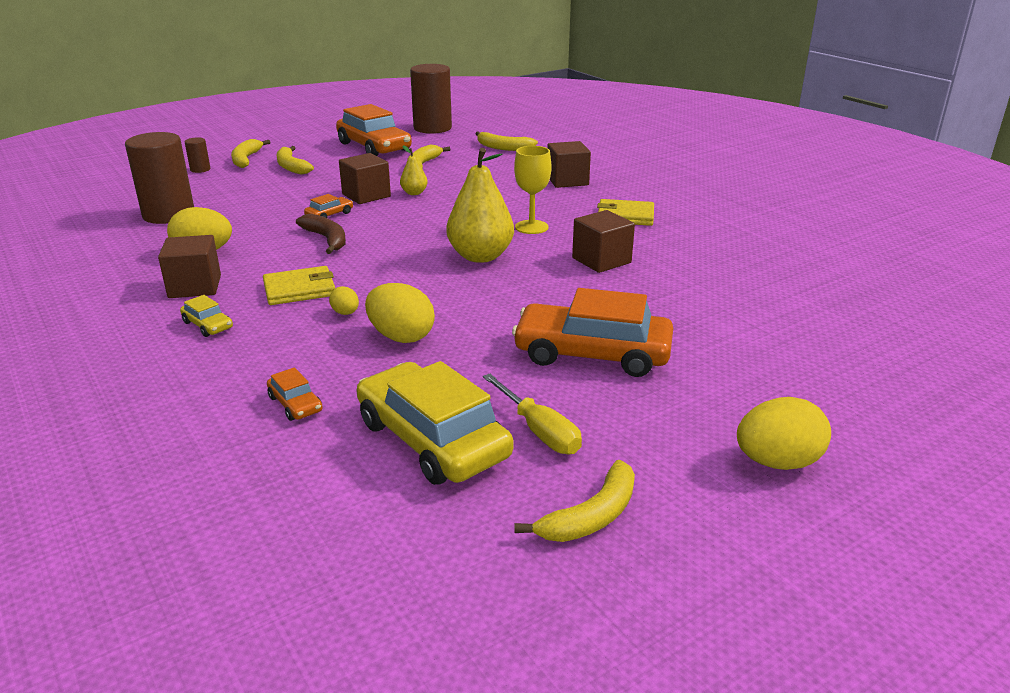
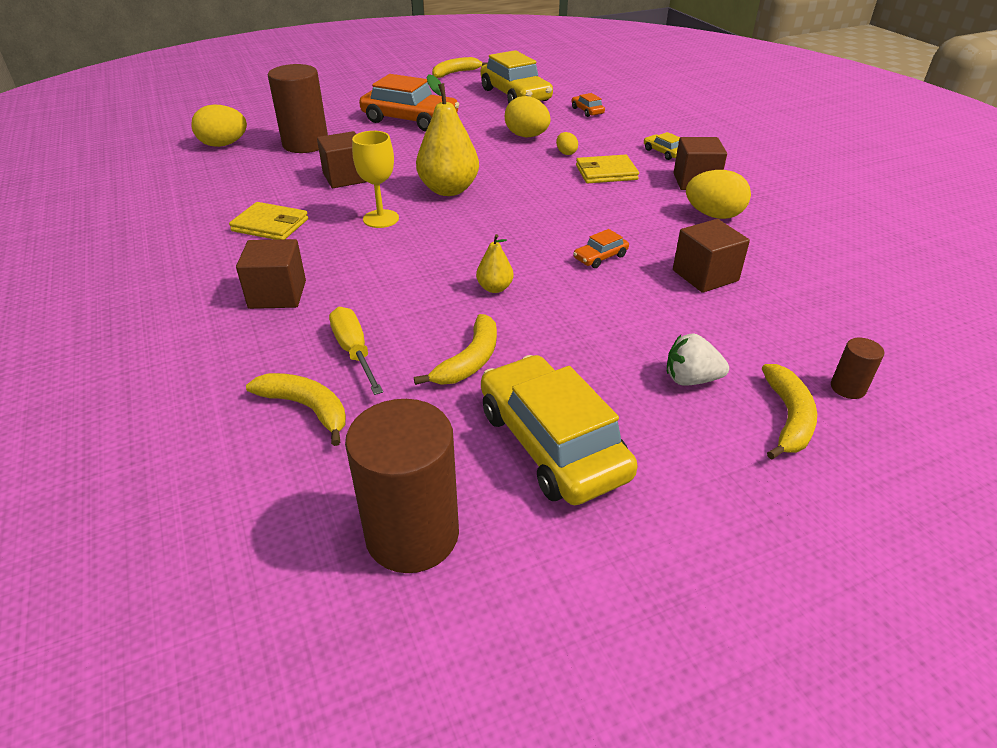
camera: 170 degrees left, 10 degrees up
brown cylinder [125,132,194,224] -> brown cylinder moved to [268,64,328,153]
yellow banana [277,146,314,175] -> white strawberry [667,333,729,386]
brown banana [296,214,346,254] -> none
orange car [336,104,412,156] -> yellow car [481,355,638,505]
brown cube [339,153,391,204] -> brown cube moved to [673,219,750,293]
yellow screwdriver [483,374,582,454] -> yellow screwdriver moved to [329,307,383,395]
yellow egg [737,397,831,470] -> yellow egg moved to [191,104,247,147]

